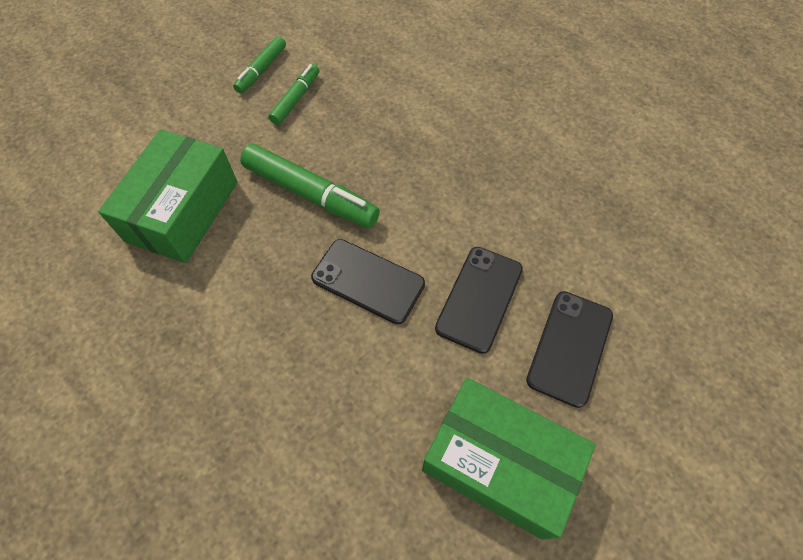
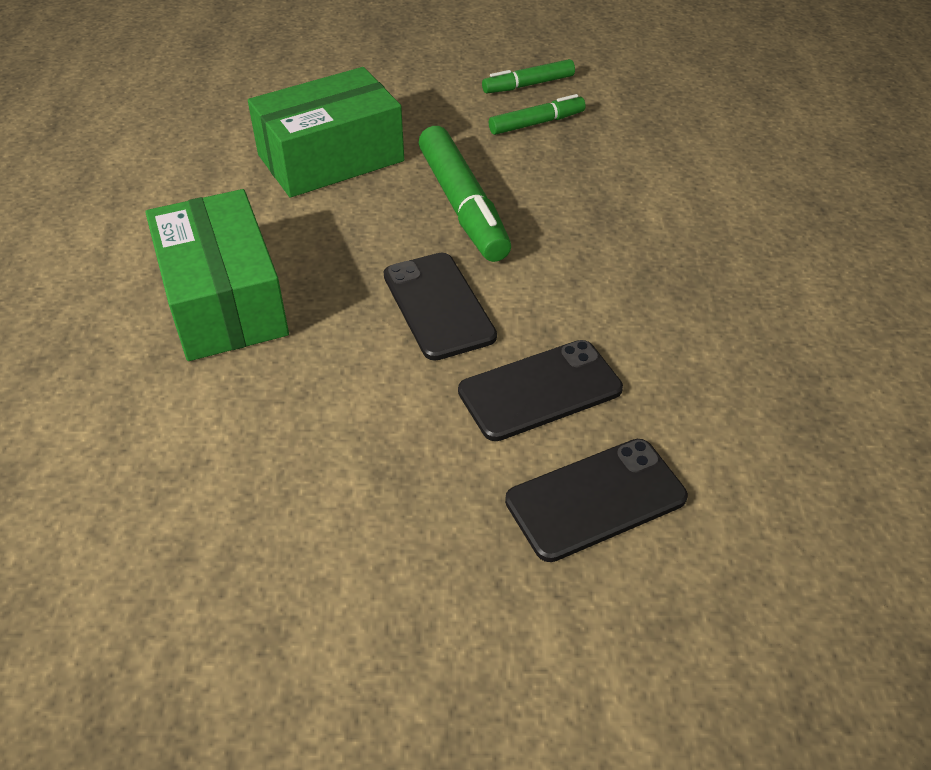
camera: 40 degrees right, 15 degrees down
green box [422,377,596,540] -> green box moved to [145,189,289,361]

